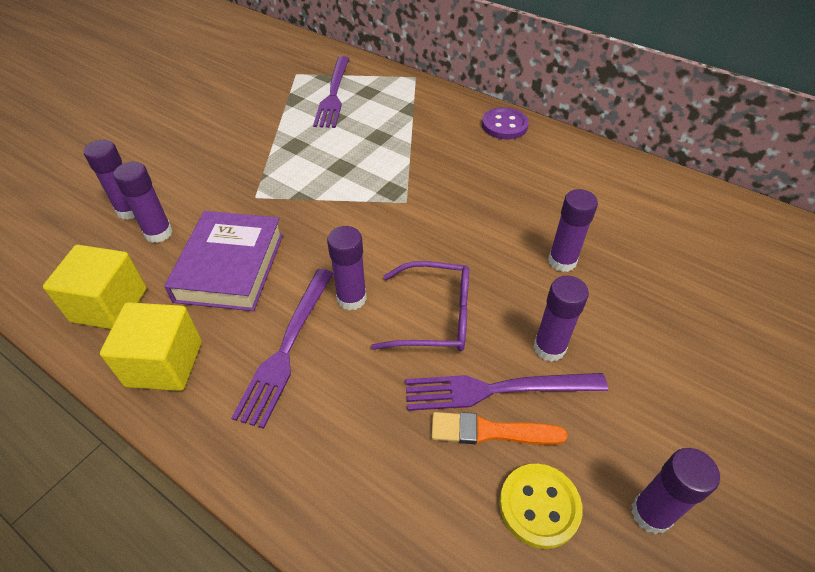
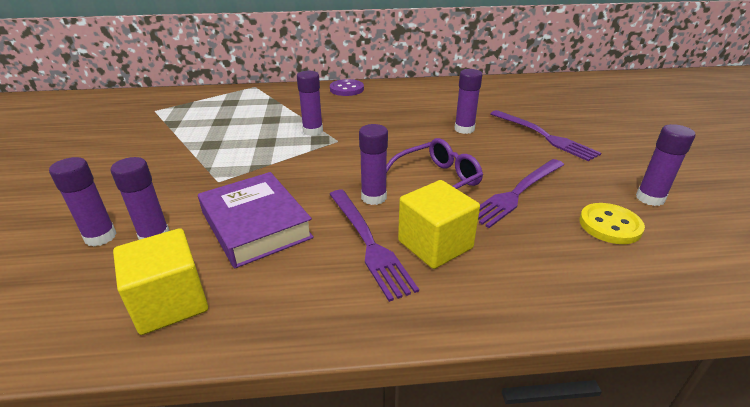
camera: 40 degrees left, 15 degrees down
yellow cube [100,302,202,391] -> yellow cube moved to [398,180,480,269]
purple fork [313,56,350,128] -> purple fork moved to [490,110,601,161]
orange brush [431,412,568,445] -> none
purple glue stick [534,276,589,362] -> purple glue stick moved to [297,71,323,136]

